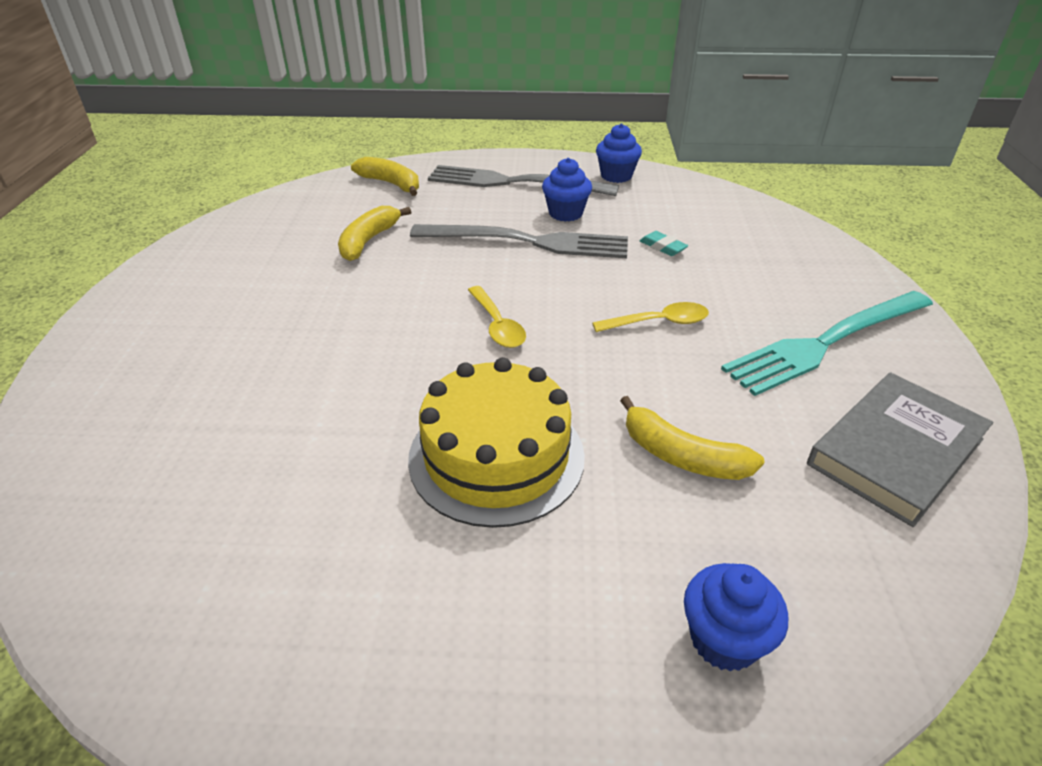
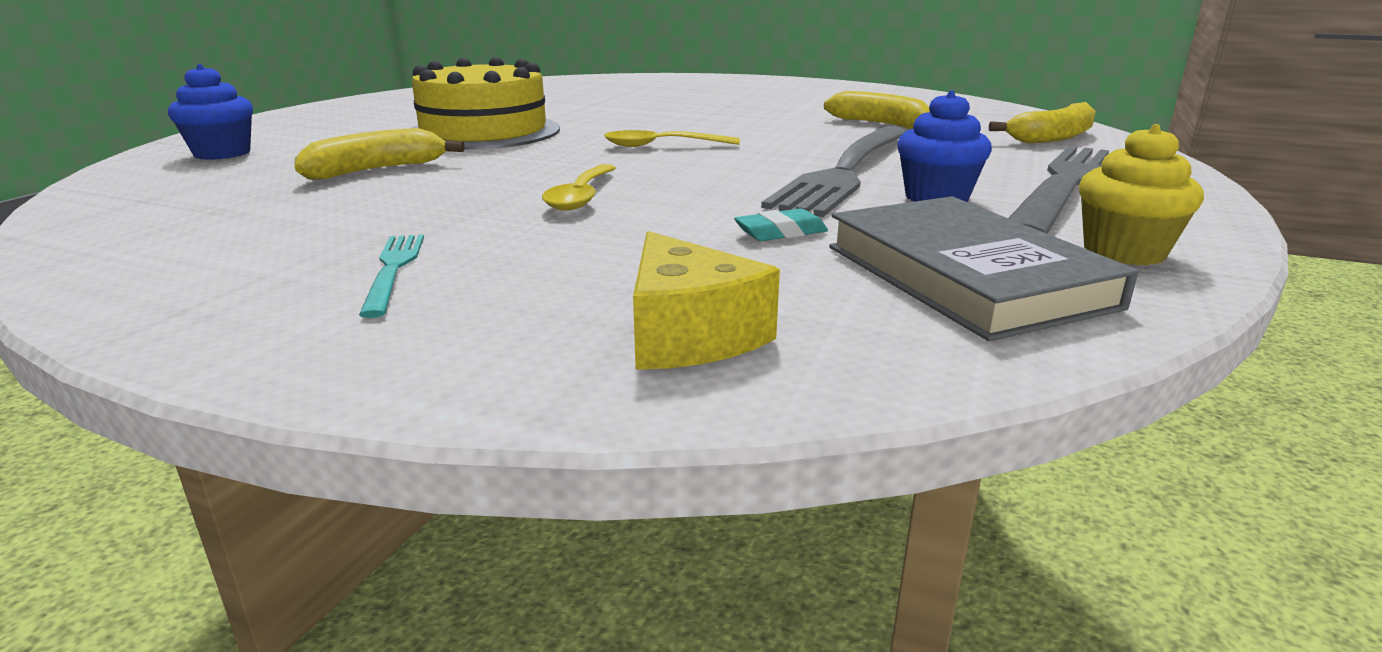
camera: 110 degrees right, 15 degrees down
blue cupcake [596,123,642,183] -> yellow cupcake [1079,124,1204,266]
turquoise fork [721,291,933,396] -> turquoise fork [359,234,424,318], size x0.45
grey book [807,372,993,527] -> grey book moved to [829,196,1138,341]
none -> yellow cheese [633,231,780,370]

